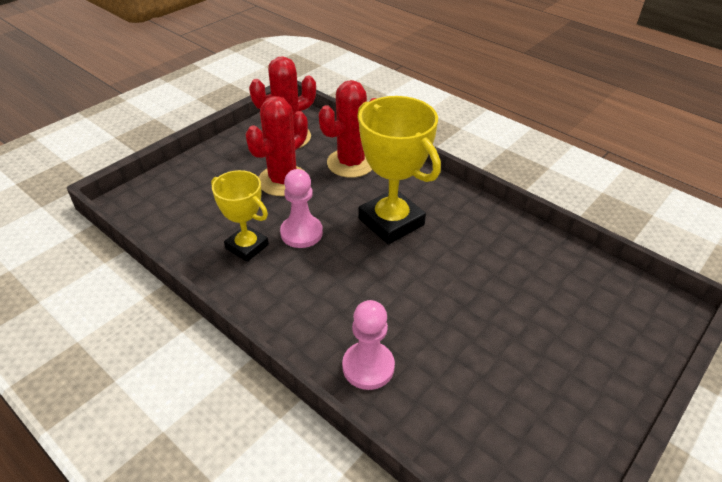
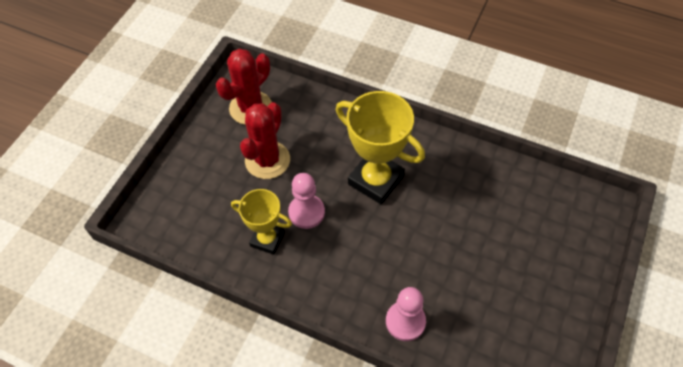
camera: 15 degrees left, 15 degrees up
red cactus [319,80,377,178] -> none

